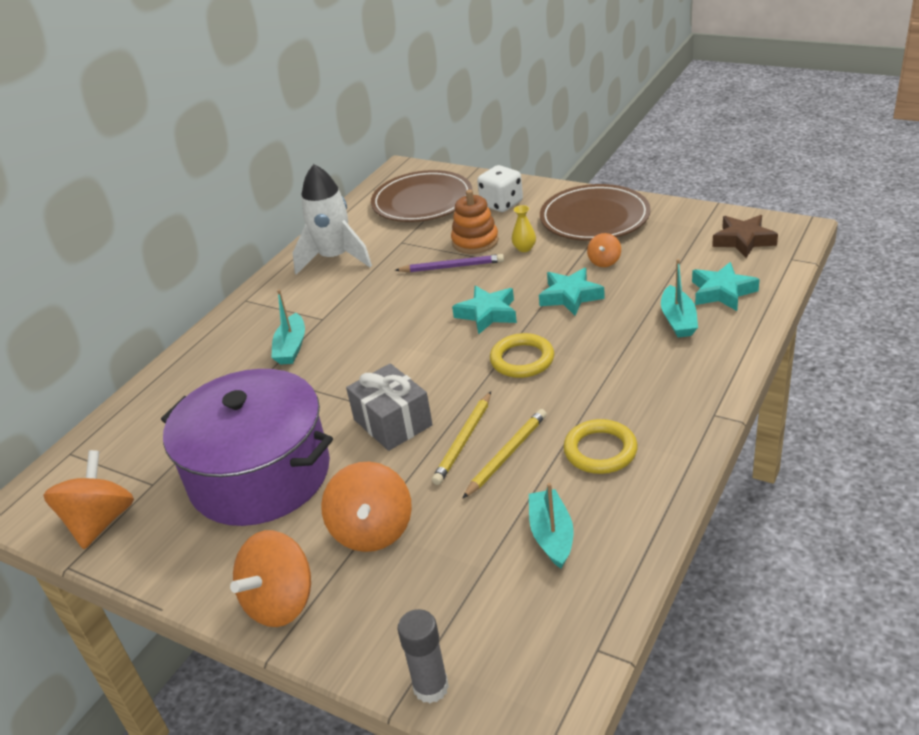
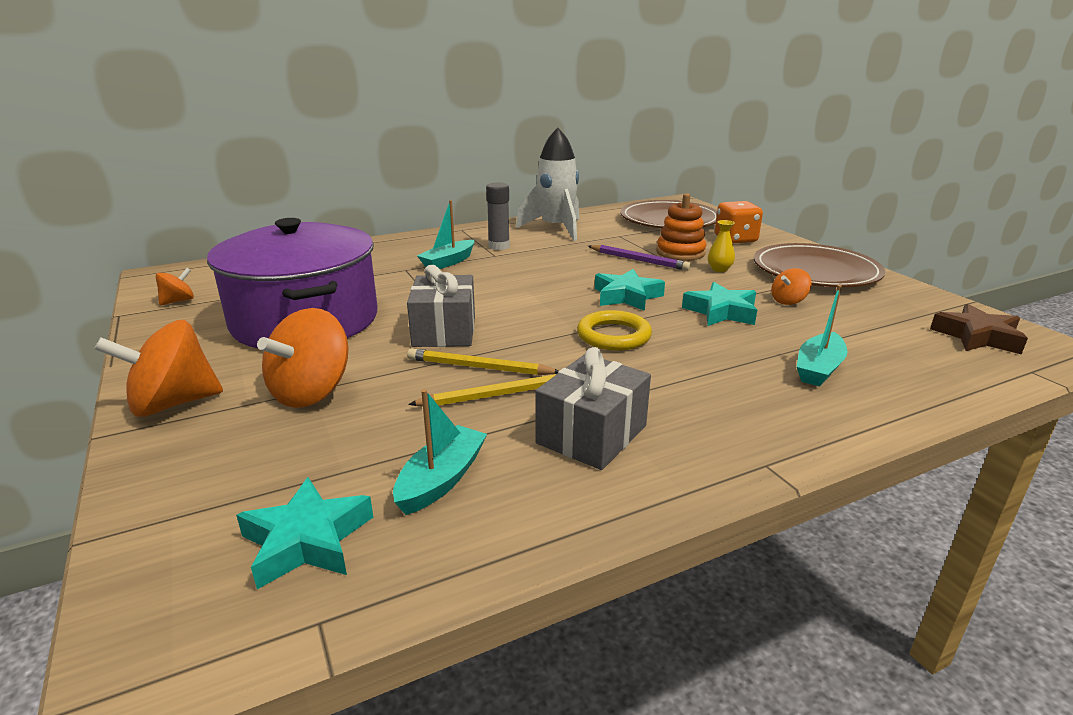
camera: 30 degrees right, 10 degrees down
orange spinning top [43,450,134,549] -> orange spinning top [155,268,194,305], size x0.52
grey glue stick [398,609,449,703] -> grey glue stick moved to [486,182,510,250]
yellow pencil [432,392,491,485] -> yellow pencil turned 45 degrees clockwise [407,348,559,375]
white dice [477,165,523,212] -> orange dice [715,201,763,244]
yellow ring [563,419,638,474] -> grey gift [536,347,651,470]
turquoise star [692,262,760,311] -> turquoise star moved to [236,477,373,589]

